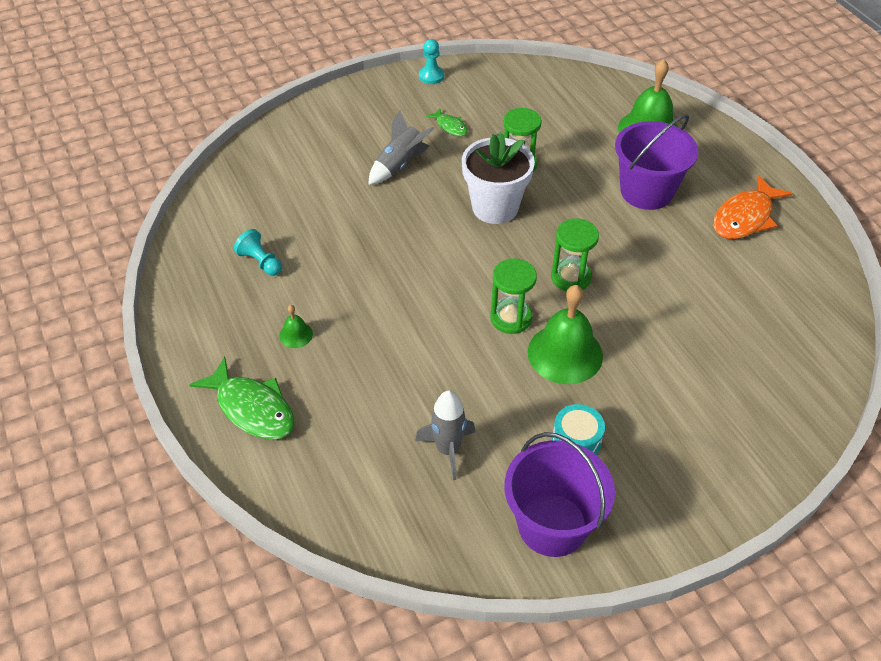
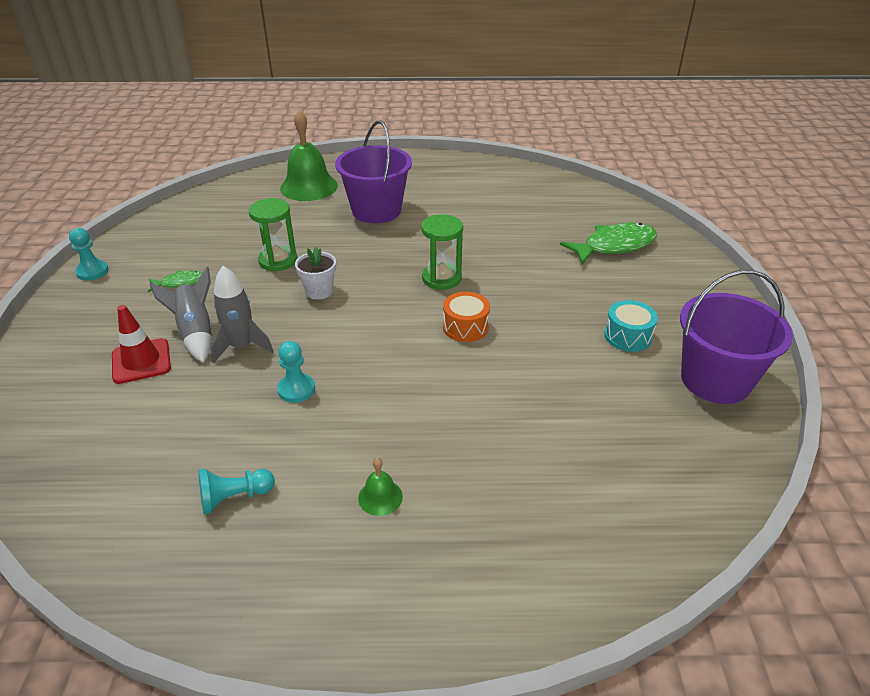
camera: 65 degrees left, 10 degrees down
green fish [189,357,295,440] -> green fish moved to [560,223,657,265]
grey rocket [415,390,475,480] -> grey rocket moved to [210,266,274,363]
white flower pot [462,132,535,224] -> white flower pot [295,247,336,300], size x0.53
green hourglass [490,259,537,334] -> orange drum [443,292,490,342]
green bell [527,285,603,384] -> none
orange fish [713,175,793,239] -> none
none -> red traffic cone [112,305,171,384]
none -> turquoise pawn [277,341,315,403]

